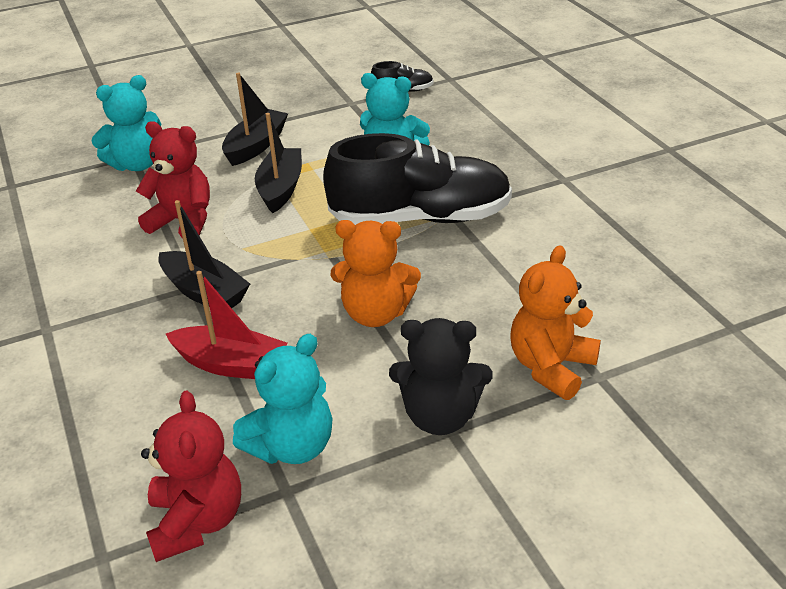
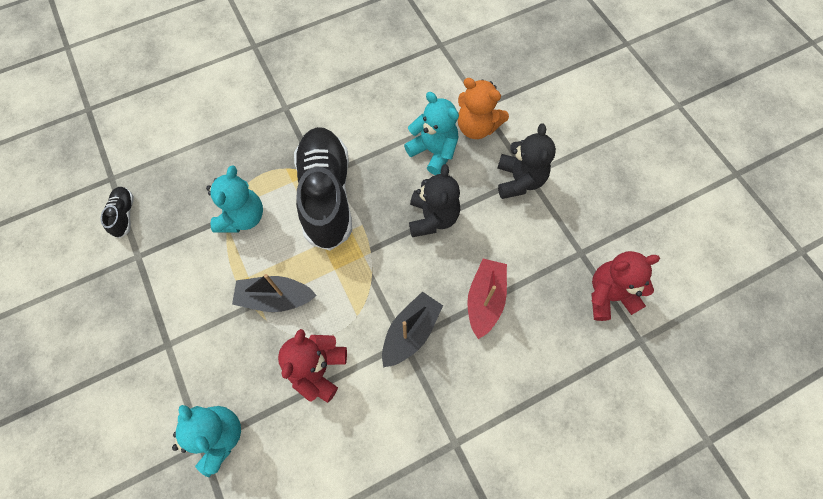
camera: 95 degrees left, 30 degrees up
black boat [222,73,288,166] -> none
turquoise teddy bear [233,334,333,464] -> turquoise teddy bear moved to [404,92,459,175]
orange teddy bear [330,220,421,327] -> black teddy bear [409,164,460,237]

